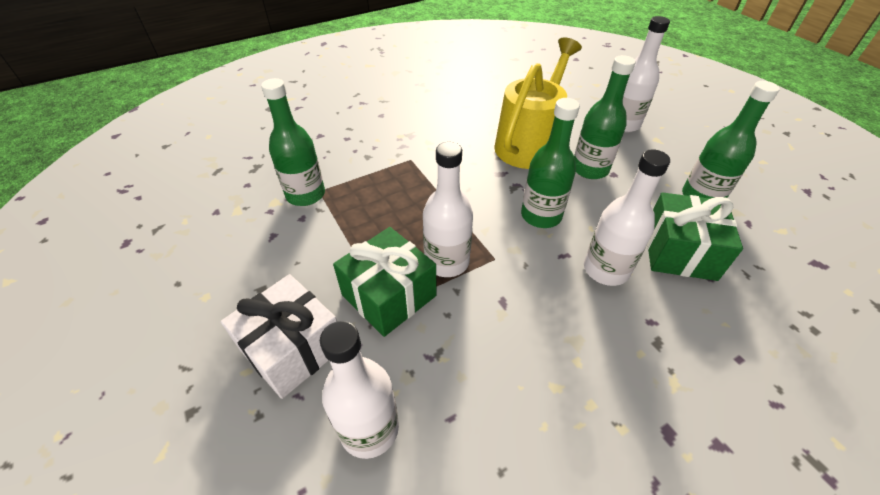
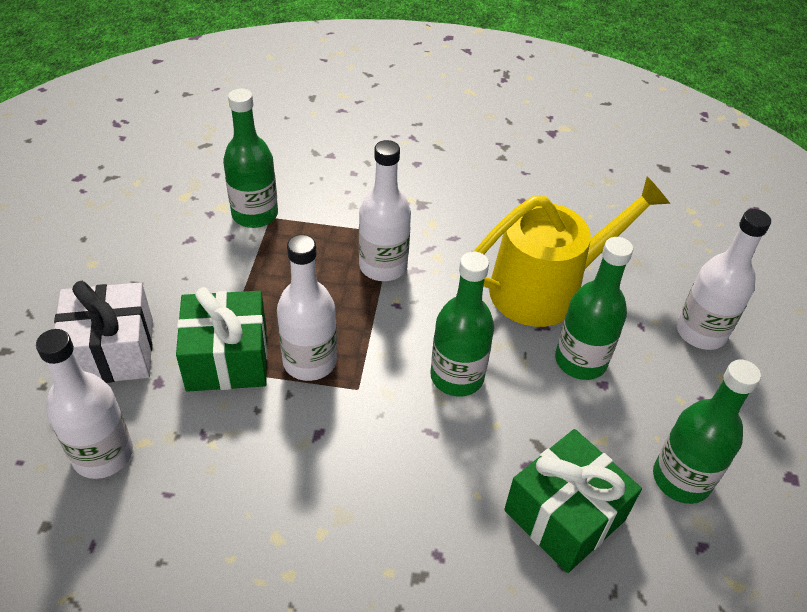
camera: 35 degrees right, 0 degrees up
white bottle [584,149,670,286] -> white bottle moved to [359,140,411,281]

